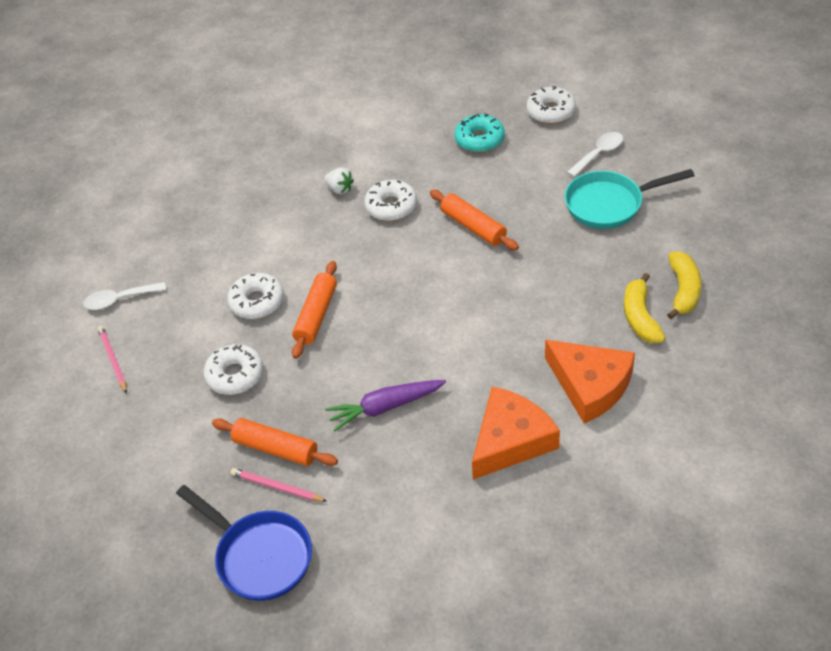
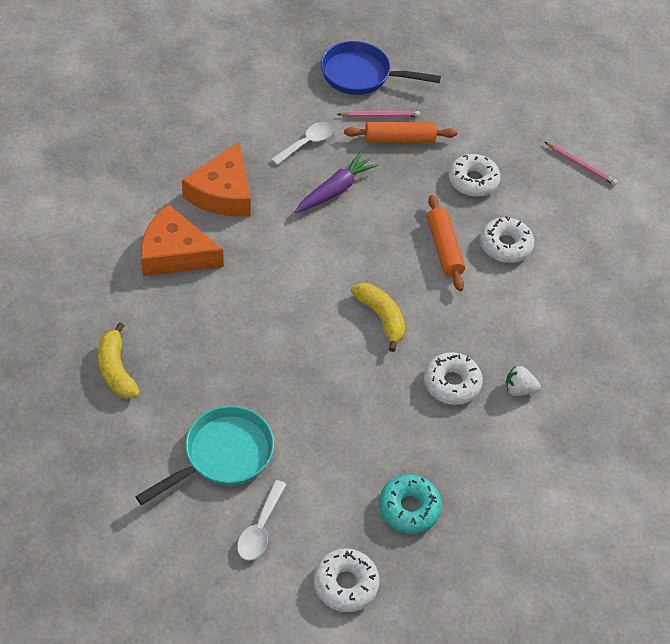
camera: 145 degrees right, 5 degrees up
white spoon [83,282,166,310] -> white spoon moved to [271,122,334,165]
orange rolling pin [430,190,519,251] -> none
yellow banana [624,273,665,344] -> yellow banana moved to [351,283,405,352]

